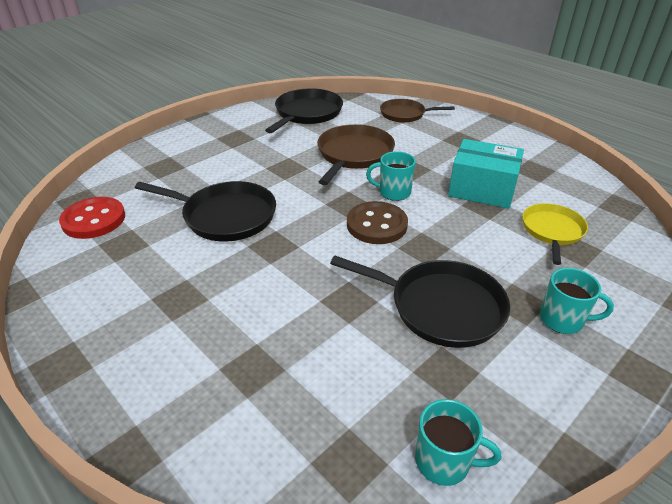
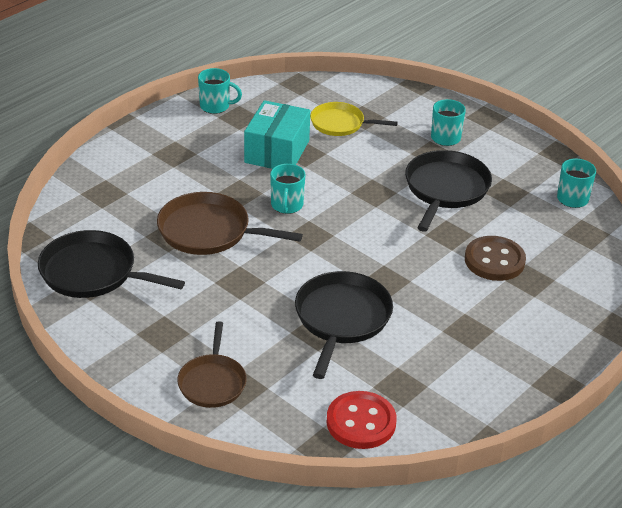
camera: 95 degrees left, 0 degrees up
brown button [347,201,408,244] -> brown button moved to [465,236,526,281]
brown pan [380,99,455,123] -> brown pan moved to [177,321,247,408]
none -> turquoise mug [198,68,242,114]

